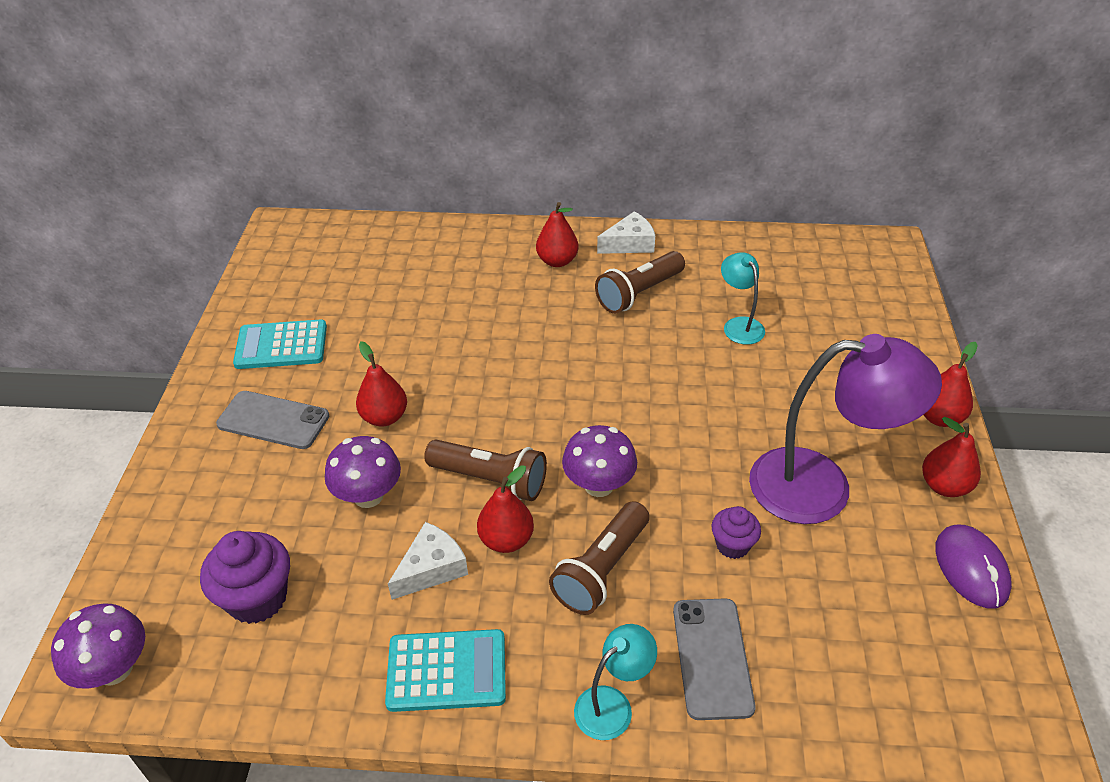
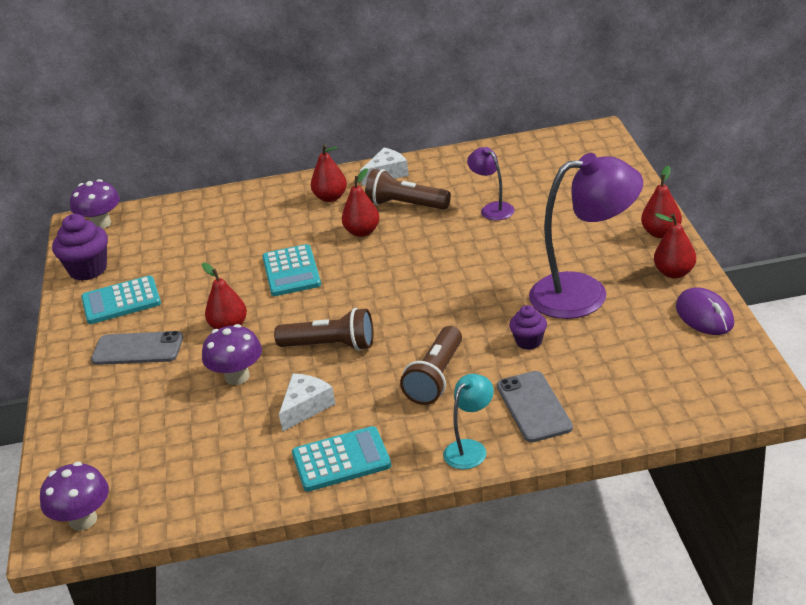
camera: 10 degrees left, 10 degrees down
purple cupcake [200,531,290,624] -> purple cupcake moved to [52,214,108,281]
red pear [477,465,534,553] -> red pear moved to [342,168,380,237]
purple mushroom [562,425,637,497] -> purple mushroom moved to [70,179,120,229]
brown flashlight [595,251,685,314] -> brown flashlight turned 75 degrees clockwise [365,169,451,210]
turquoise lamp [721,252,765,345] -> purple lamp [467,147,515,220]
none -> turquoise calculator [262,244,321,296]

